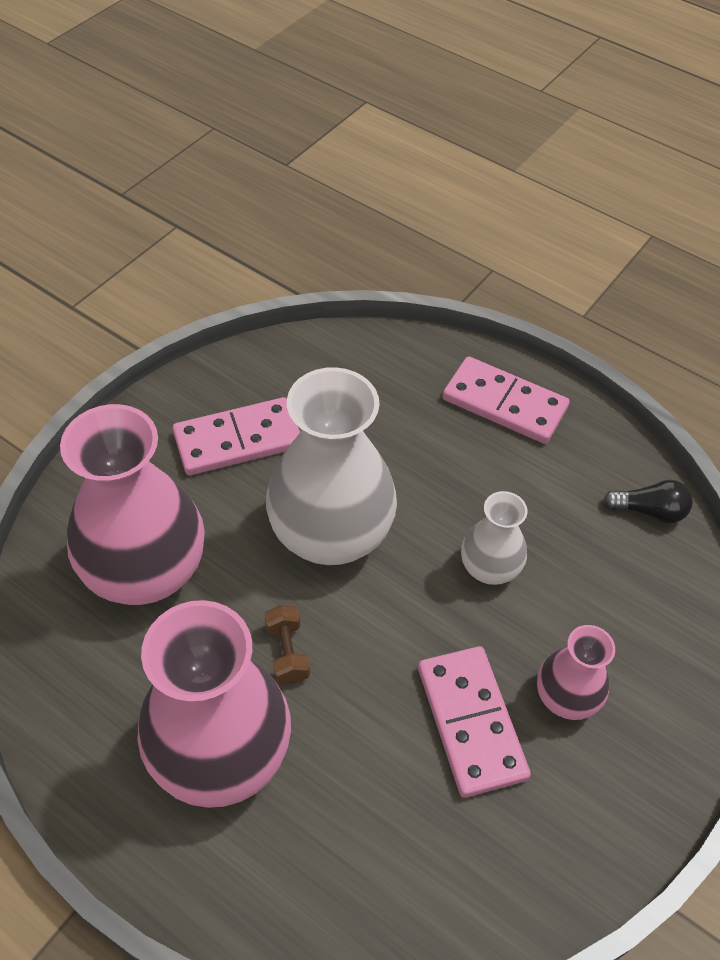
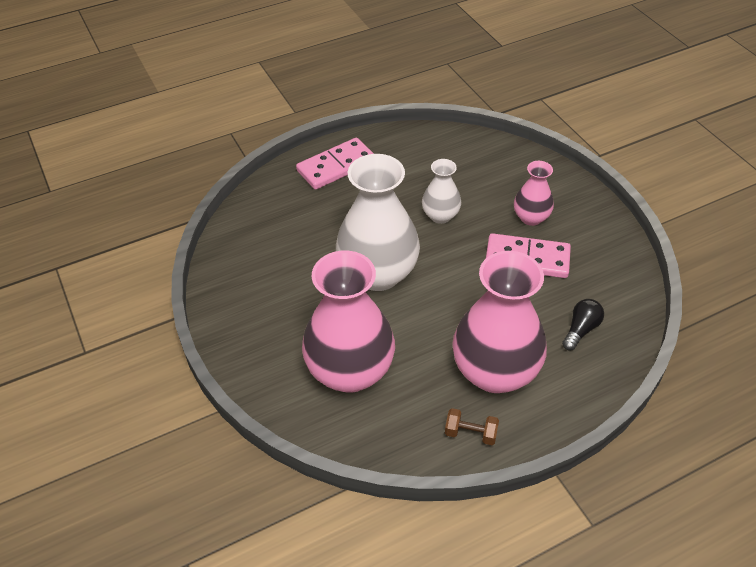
camera: 60 degrees left, 5 degrees down
pink domino [173,397,300,475] -> none
brown dumbbell [264,605,310,684] -> brown dumbbell moved to [445,408,499,445]
black light bulb [603,480,693,523] -> black light bulb moved to [562,299,604,350]

